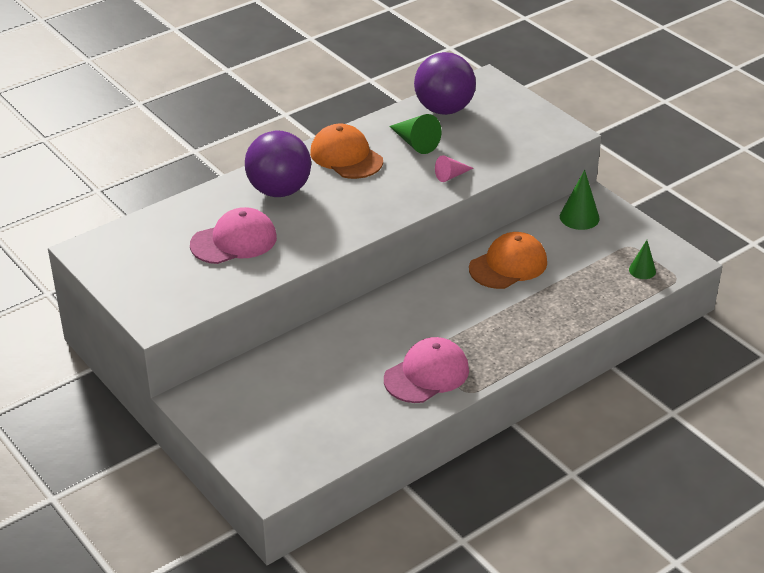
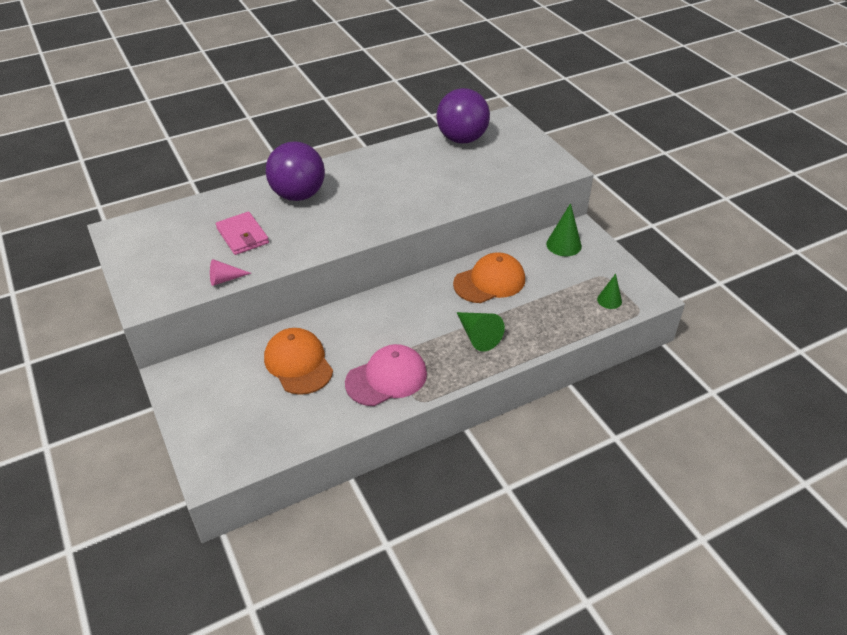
camera: 10 degrees right, 5 degrees up
pink cap [190,207,277,264] -> pink wallet [216,212,269,255]
orange cap [310,124,383,179] -> orange cap moved to [264,328,333,395]
green cone [389,114,441,154] -> green cone moved to [457,312,505,351]
pink cone [435,155,474,182] -> pink cone moved to [210,259,251,286]

